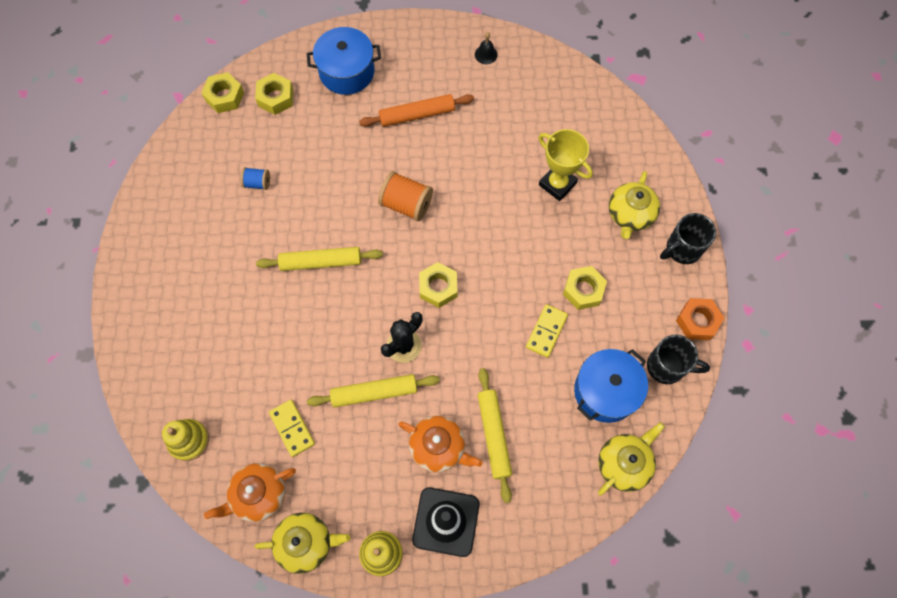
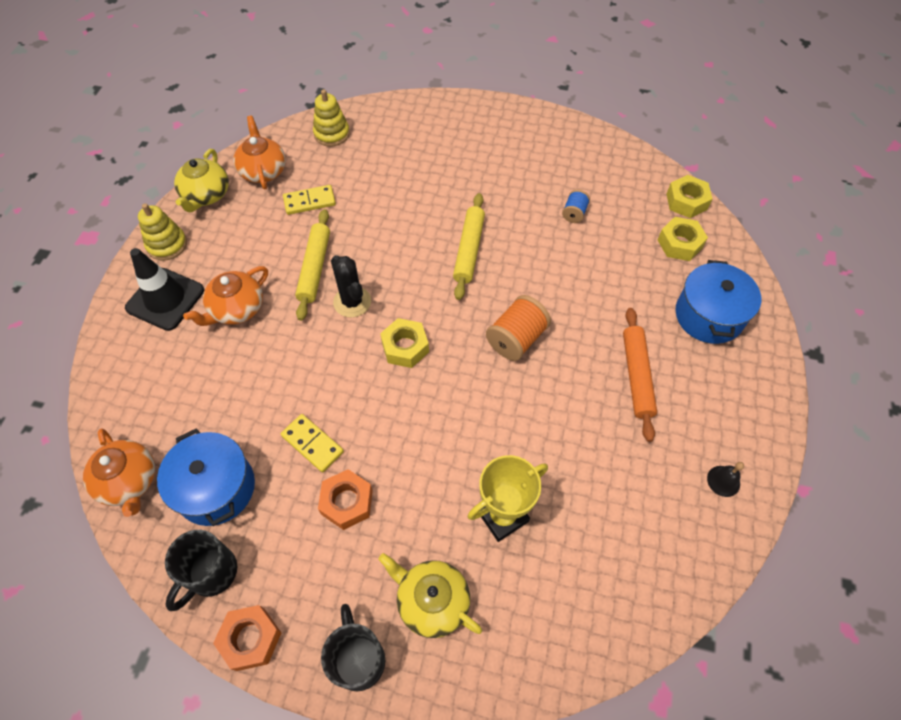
camera: 105 degrees right, 10 degrees down
yellow rolling pin [478,368,512,503] -> none
yellow nut [563,266,607,310] -> orange nut [318,469,373,530]
yellow teapot [598,422,665,496] -> orange teapot [83,428,155,517]

